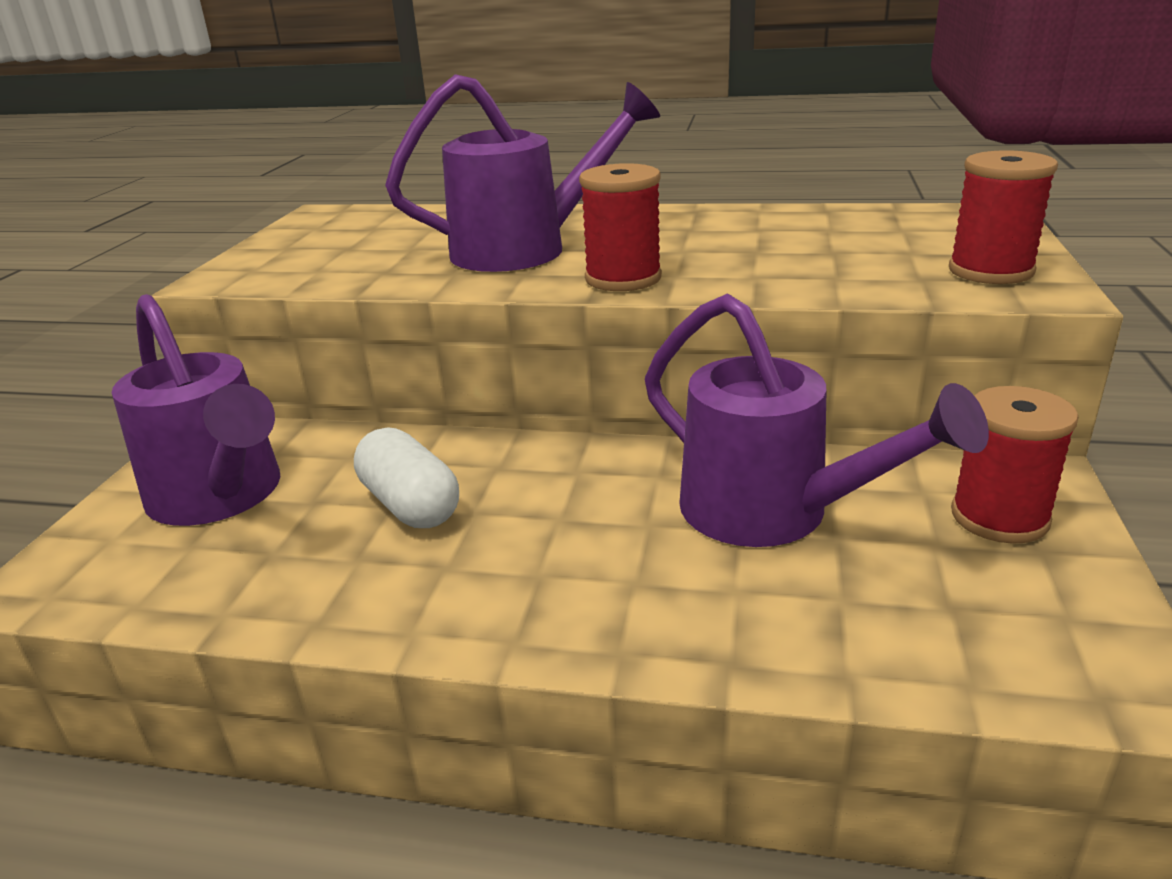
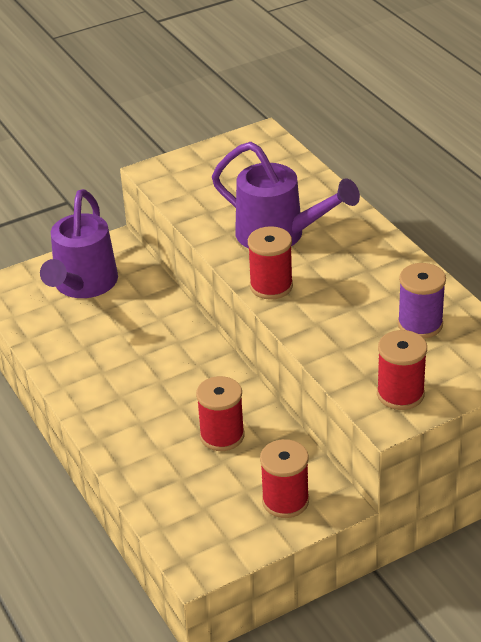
camera: 50 degrees right, 10 degrees up
white capsule [354,427,459,528] -> none
purple watering can [645,293,989,547] -> red spool [196,376,245,451]
none -> purple spool [398,263,446,339]

